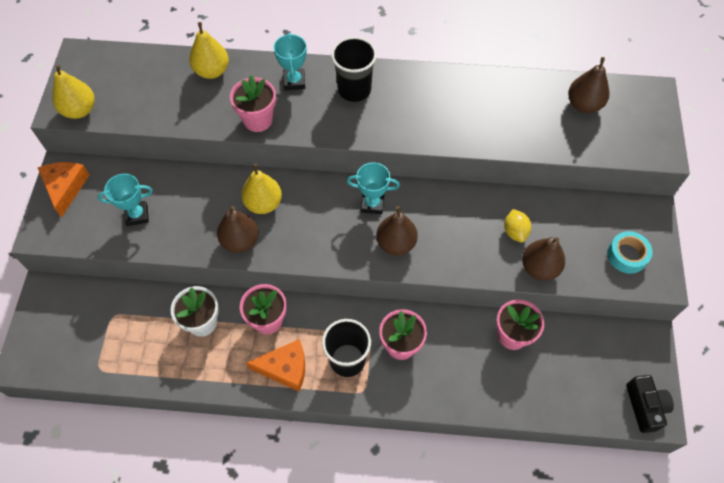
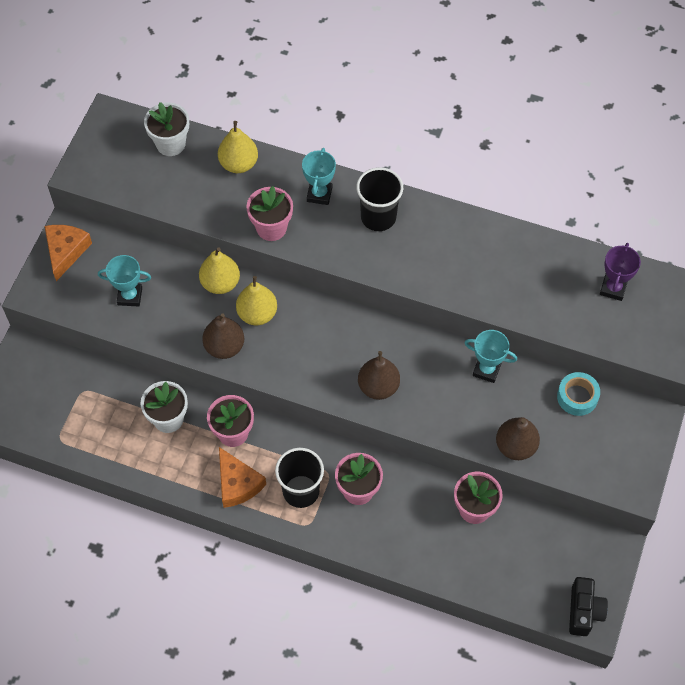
camera: 15 degrees right, 0 degrees up
yellow pear [52,65,95,119] -> yellow pear moved to [199,247,240,294]
orange cheese [246,339,305,392] -> orange cheese turned 45 degrees clockwise [219,447,266,508]
turquoise trophy [347,162,400,214] -> turquoise trophy moved to [464,330,517,383]
yellow lemon [504,209,531,242] -> none
brown pear [568,57,610,113] -> purple trophy [600,243,641,301]
turquoise tape [607,231,653,274] -> turquoise tape moved to [557,372,600,416]
none -> white flower pot [144,102,189,156]

